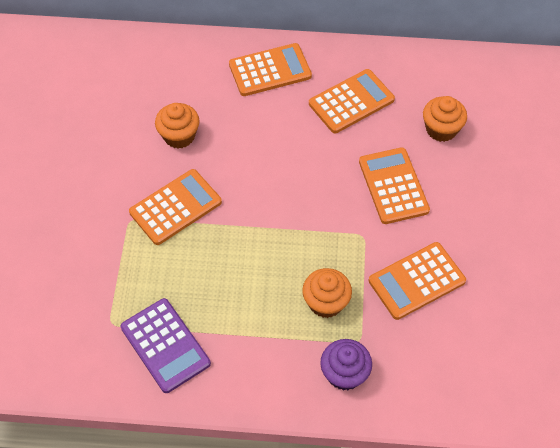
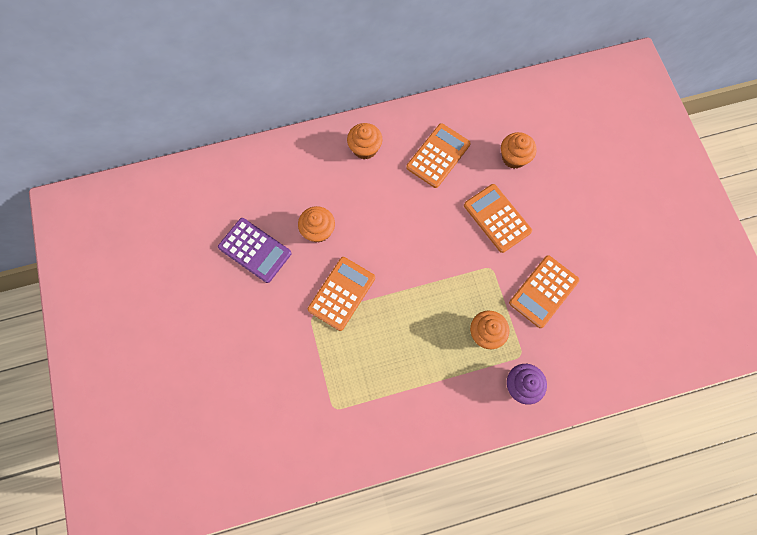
camera: 20 degrees left, 15 degrees up
purple calculator [121,298,211,393] -> purple calculator moved to [218,218,291,283]
orange calculator [229,43,312,96] -> orange cupcake [347,123,383,159]

